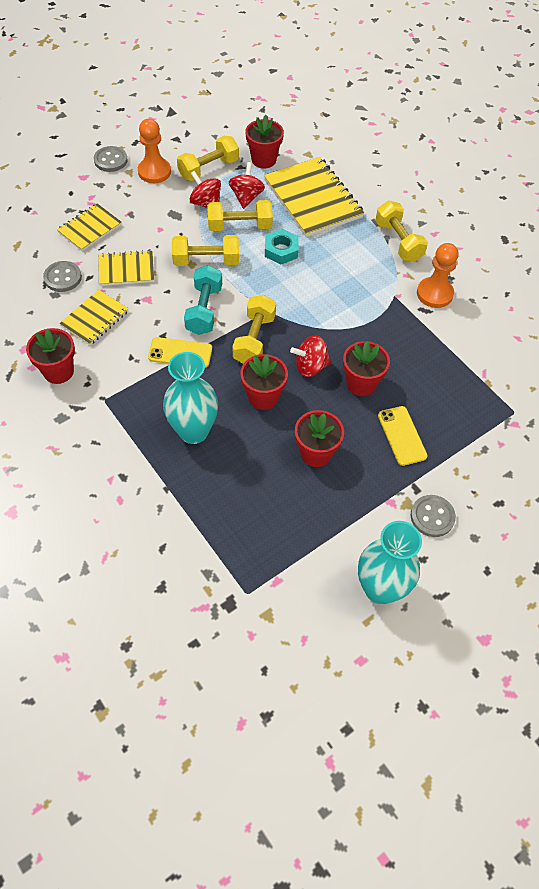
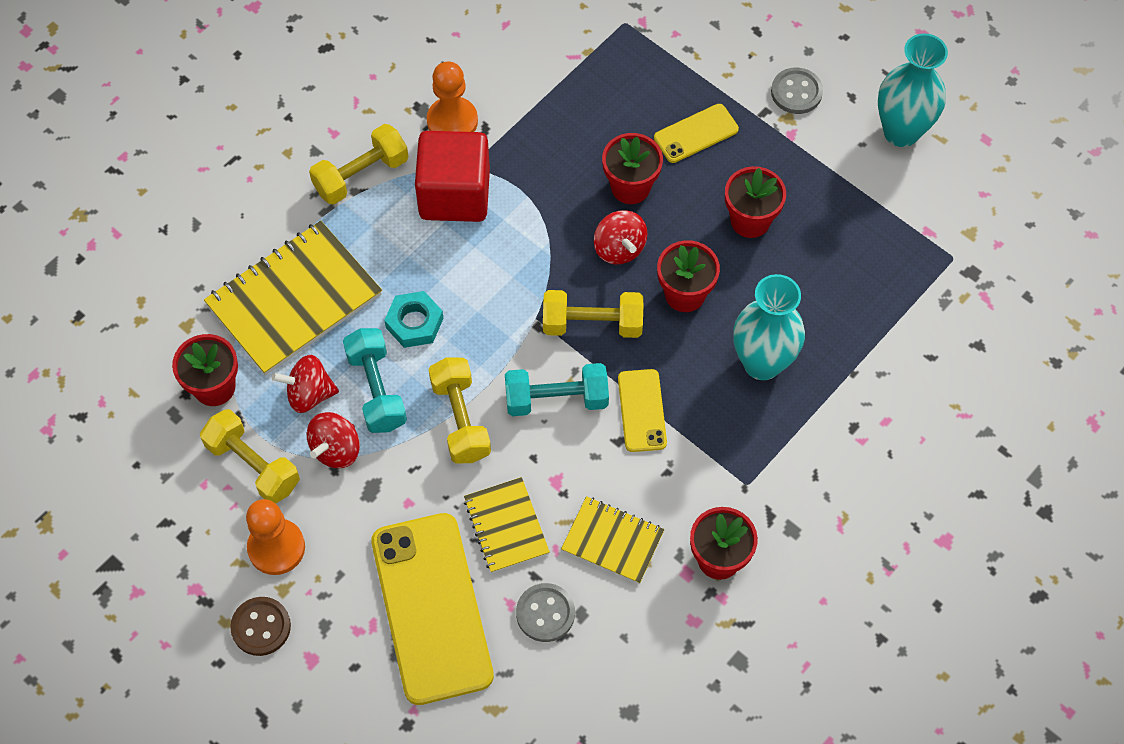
camera: 100 degrees left, 5 degrees up
yellow notebook [57,203,122,251] -> yellow phone [371,513,494,705]
grey button [94,146,128,172] -> brown button [230,597,291,656]
yellow dumbbell [207,200,273,231] -> turquoise dumbbell [343,328,407,433]
none -> red cube [415,131,490,222]

